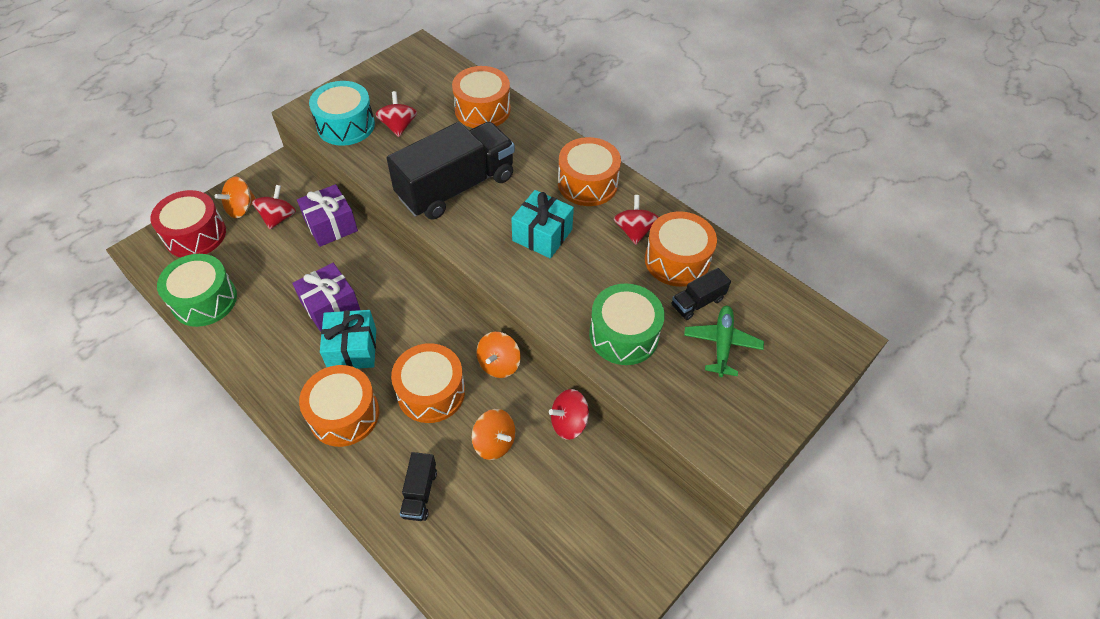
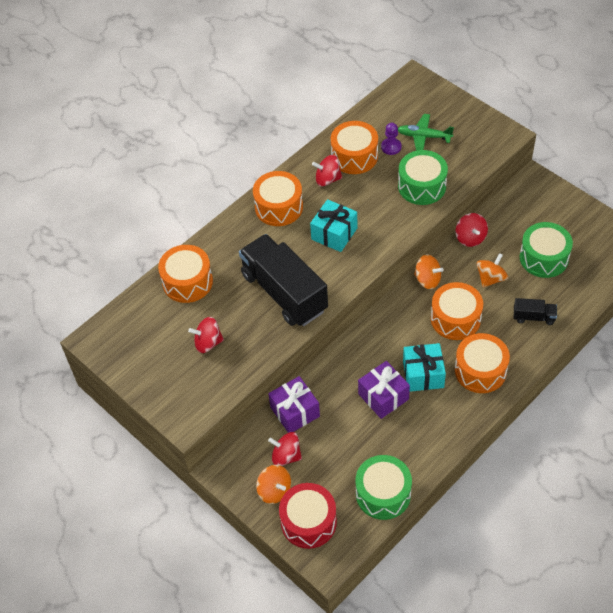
camera: 85 degrees left, 0 degrees up
turquoise drum [309,81,375,146] -> none
black truck [671,268,731,320] -> purple pawn [381,123,401,155]
none -> green drum [520,222,573,278]

